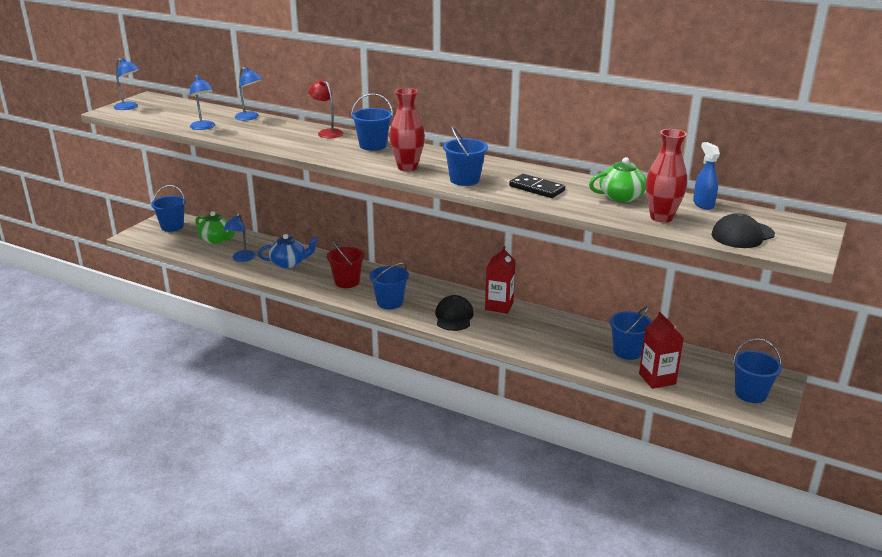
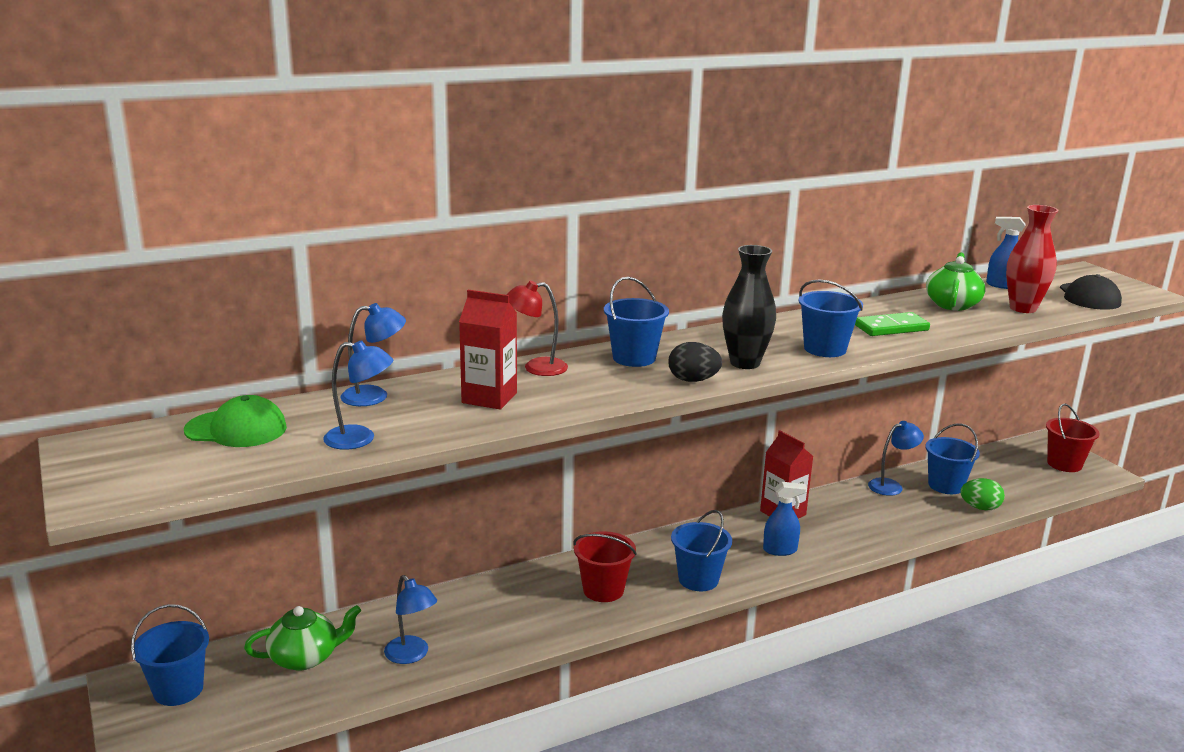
camera: 55 degrees left, 5 degrees down
blue lamp [114,58,140,110] -> blue lamp moved to [868,421,924,496]
blue teapot [258,234,318,268] -> none
red vase [389,88,425,171] -> black vase [722,245,776,369]
black cap [435,295,474,331] -> blue spray bottle [763,482,807,556]
black domino [509,174,565,198] -> green domino [855,312,930,336]
red carton [639,312,684,389] -> red carton moved to [459,290,517,410]
blue bucket [733,338,782,403] -> red bucket [1046,403,1099,472]
none -> green cap [184,395,287,447]
none -> black egg [669,342,722,382]
none -> green egg [960,478,1005,510]

